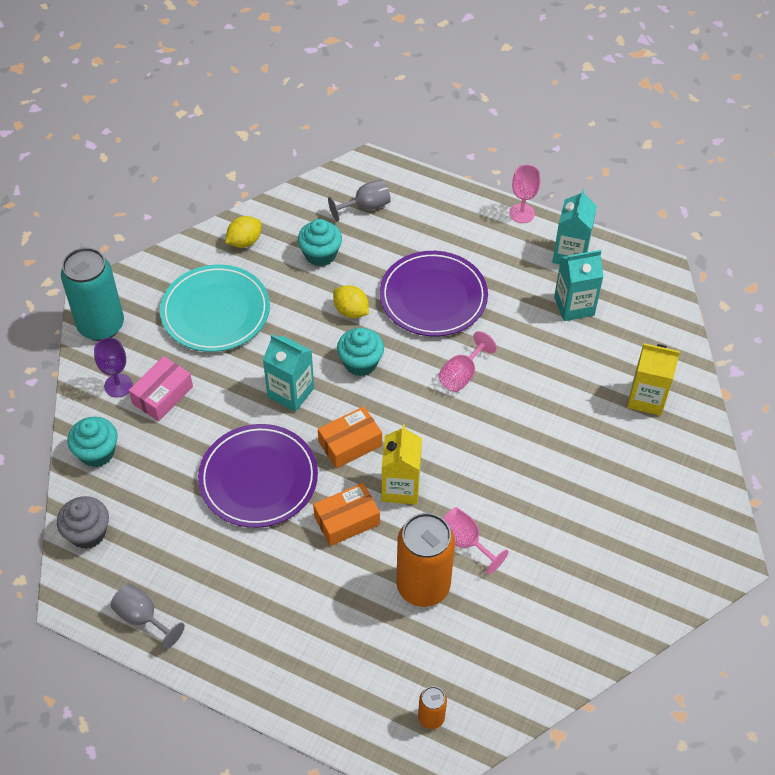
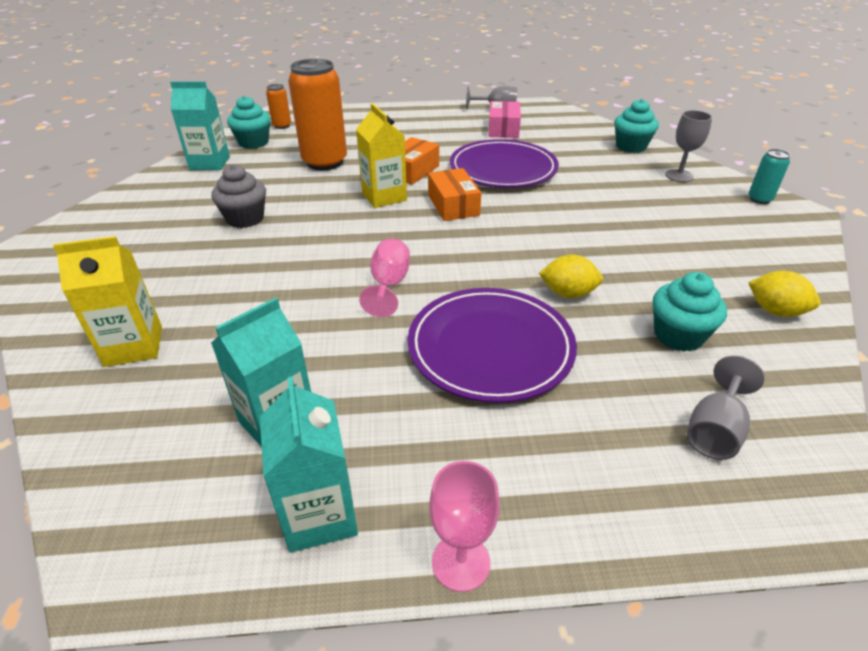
camera: 150 degrees right, 15 degrees down
grey cupcake [57,496,109,549] -> grey cupcake moved to [211,164,266,228]
turquoise can [61,248,124,341] -> turquoise can [749,149,790,204], size x0.47
purple goblet [94,338,133,397] -> grey goblet [665,110,712,182]
pink box [129,356,193,421] -> pink box moved to [488,101,521,138]
turquoise plate [160,265,270,352] -> none
yellow lemon [225,216,262,248] -> yellow lemon turned 75 degrees counterclockwise [748,271,820,317]
turquoise carton [263,334,314,412] -> turquoise carton moved to [170,81,230,170]
orange box [318,406,382,468] -> orange box turned 45 degrees counterclockwise [428,168,481,221]
turquoise cupcake [337,328,384,376] -> turquoise cupcake moved to [227,96,271,149]
pink goblet [443,507,508,574] -> none

